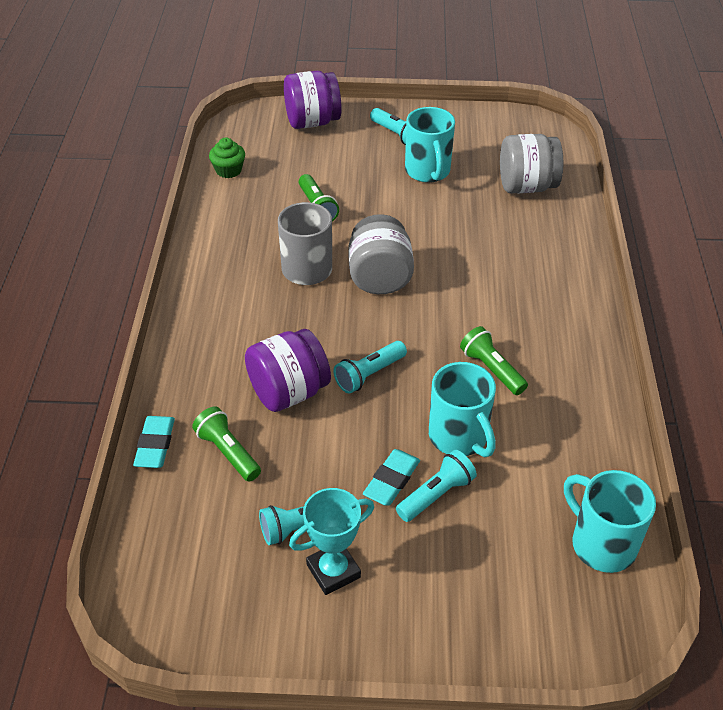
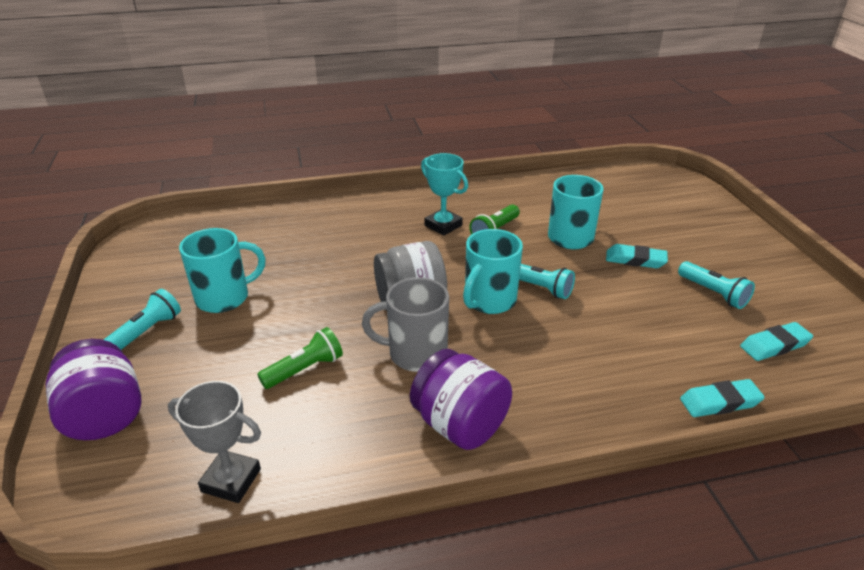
camera: 105 degrees left, 10 degrees down
green flashlight [192,406,261,482] -> none
green cupcake [209,138,245,178] -> grey trophy [168,381,261,503]
purple jar [245,329,331,412] -> purple jar moved to [410,349,512,450]
turquoise trophy [289,488,374,595] -> turquoise trophy moved to [421,153,468,236]
turquoise flashlight [396,450,477,522] -> none
grey jar [500,134,563,194] -> none
turquoise mug [564,470,656,573] -> turquoise mug moved to [463,229,523,314]
none -> turquoise eraser [740,322,813,361]

